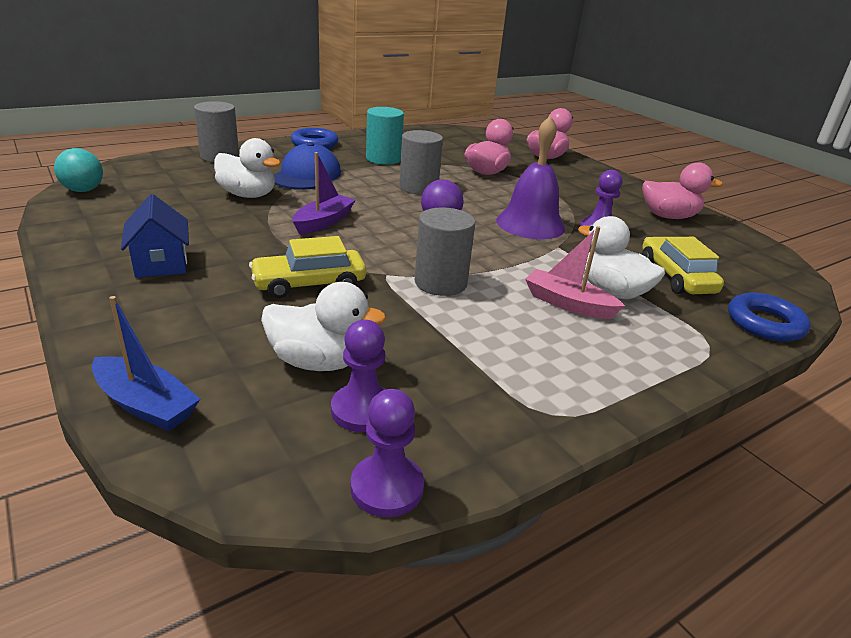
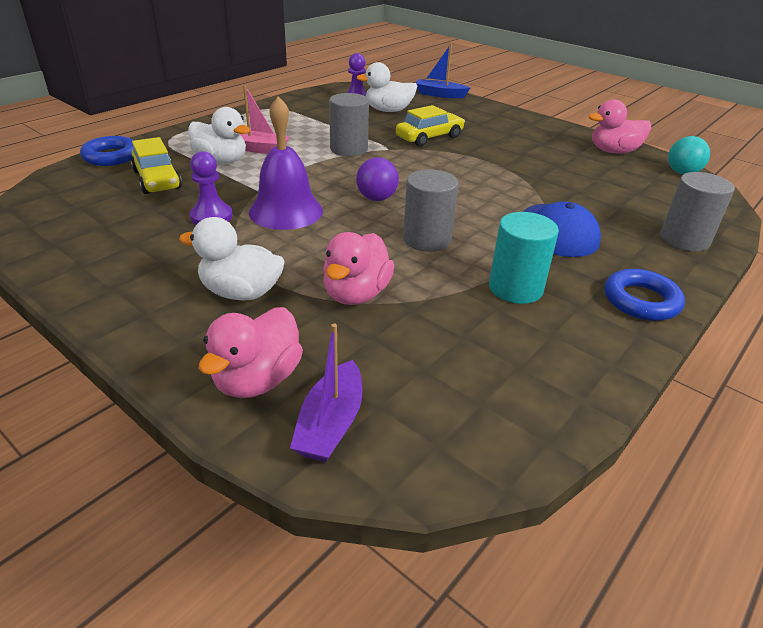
camera: 165 degrees right, 5 degrees up
blue house [121,194,189,278] -> none
white duck [214,138,281,198] -> white duck moved to [179,217,285,300]
purple boat [292,152,355,234] -> purple boat moved to [290,324,363,462]
purple pawn [350,389,424,517] -> none
pink duck [643,162,723,219] -> pink duck moved to [588,99,651,153]

